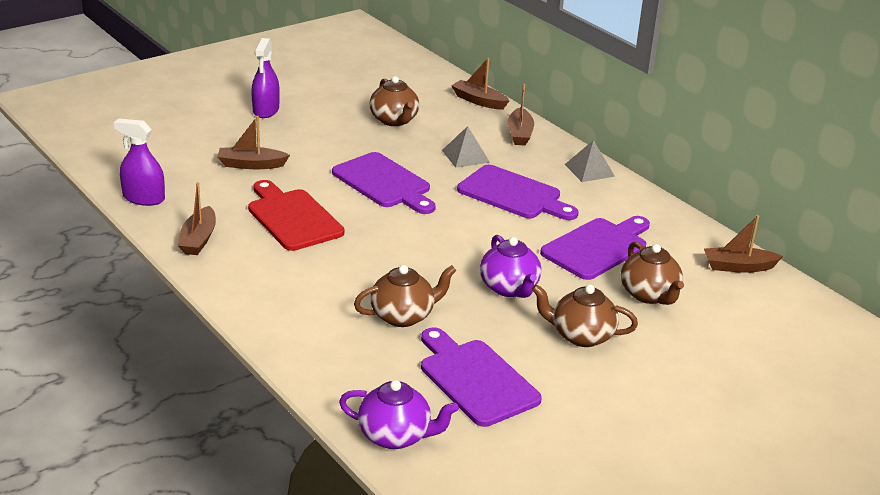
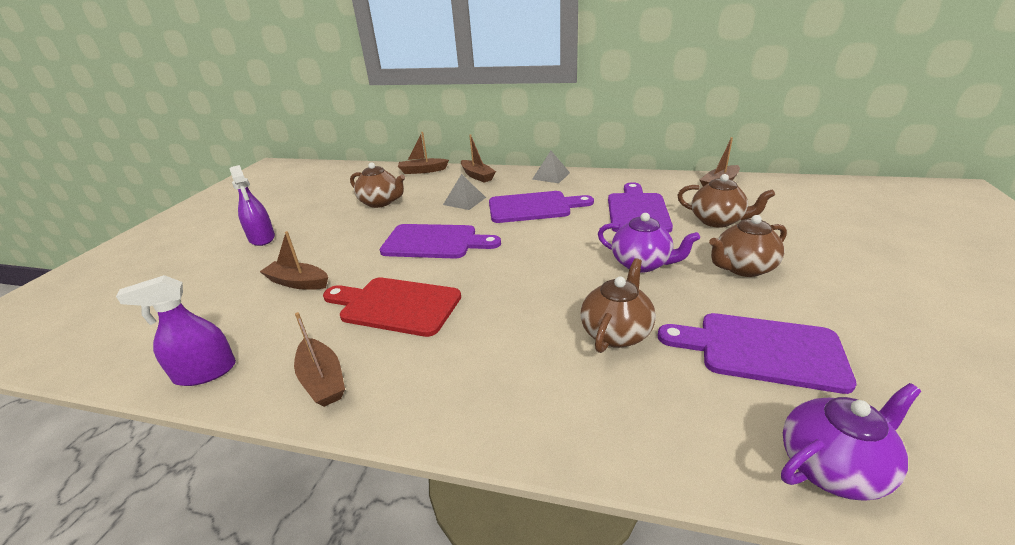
camera: 35 degrees left, 0 degrees up
brown boat [217,116,290,169] -> brown boat turned 60 degrees clockwise [260,231,328,290]

